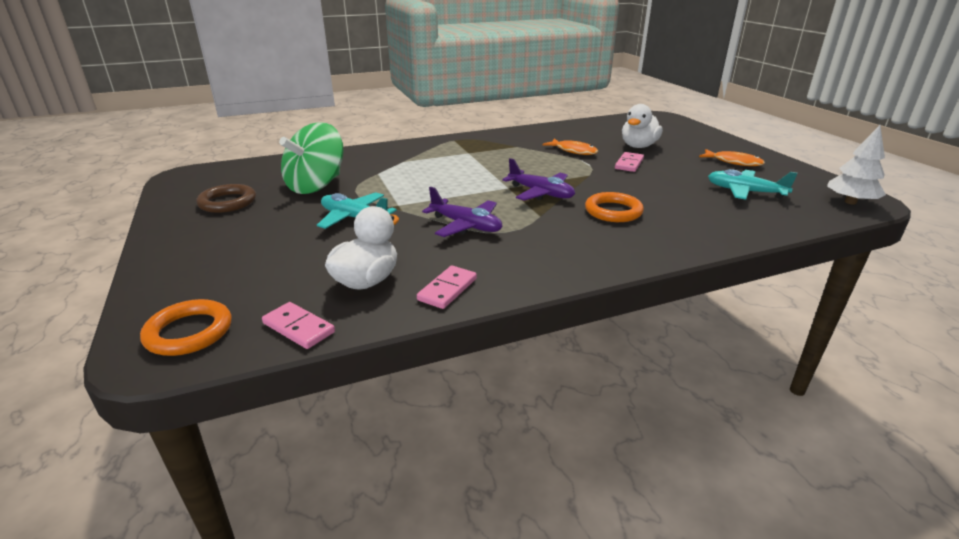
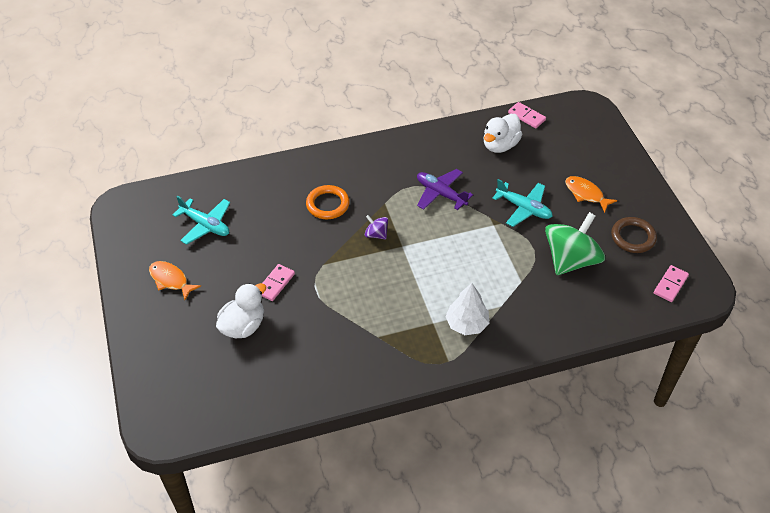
camera: 175 degrees left, 20 degrees up
orange ring [140,299,232,356] -> none
pink domino [417,266,477,309] -> pink domino moved to [654,265,689,302]
purple plane [502,158,575,201] -> purple spinning top [365,215,388,239]
orange fish [543,138,598,155] -> orange fish moved to [565,176,618,213]
white tree [827,125,886,205] -> white tree moved to [445,283,489,335]

